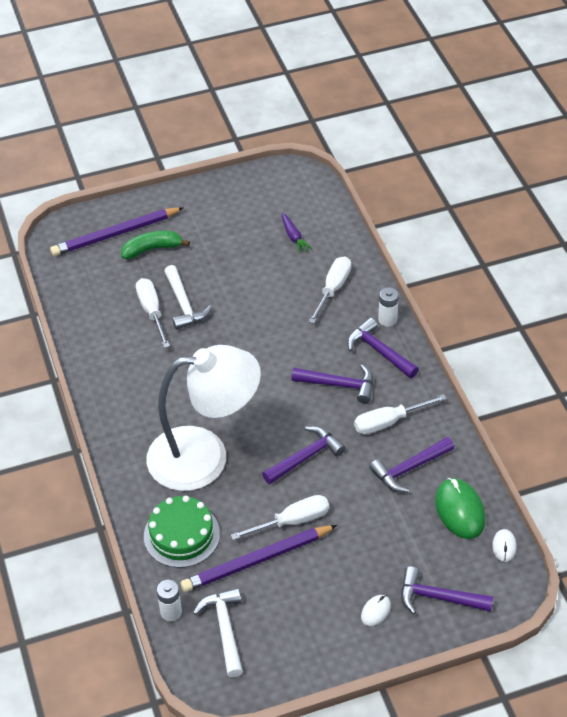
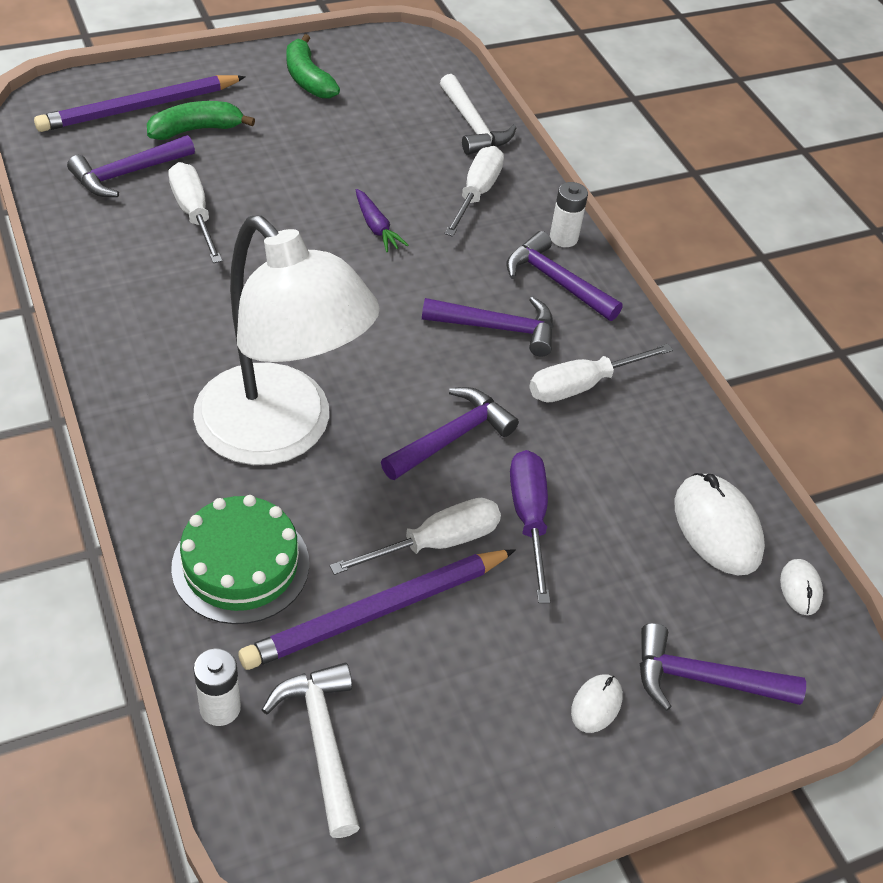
camera: 10 degrees left, 0 degrees up
white lamp [146,345,261,491] -> white lamp turned 60 degrees clockwise [193,216,380,465]
white hammer [164,265,212,330] -> white hammer moved to [440,74,516,155]
purple carrot [281,213,313,254] -> purple carrot moved to [356,189,409,252]
purple hammer [369,437,454,493] -> purple hammer moved to [67,135,195,197]
green mouse [435,478,486,539] -> white mouse [674,473,765,575]
none -> green banana [286,34,340,98]
none -> purple screwdriver [510,450,550,603]

